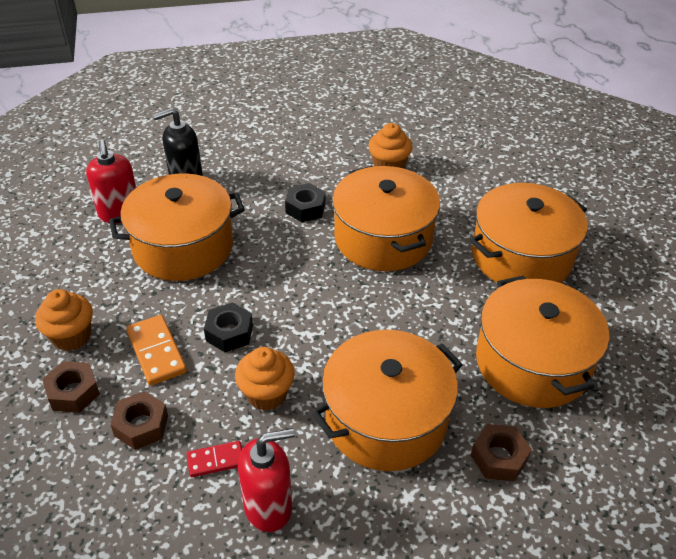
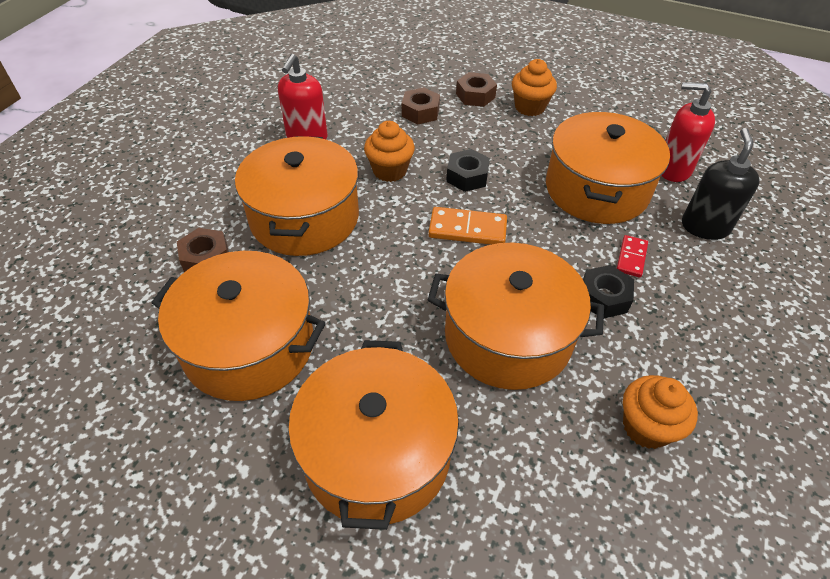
camera: 125 degrees right, 5 degrees up
orange domino [126,315,187,386] -> orange domino moved to [428,207,507,245]
red domino [187,441,242,477] -> red domino moved to [617,235,648,278]

